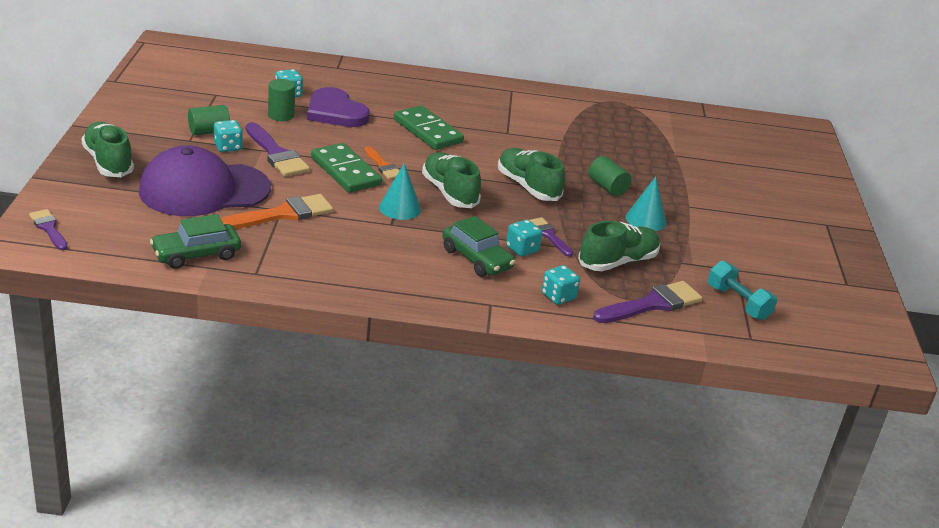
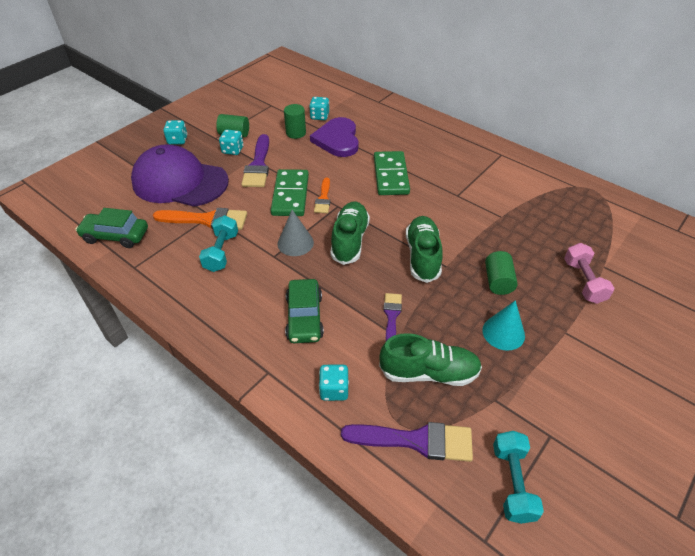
camera: 40 degrees right, 15 degrees up
purple brush [29,209,68,250] -> none
green shoe [81,122,134,177] -> none
turquoise cone [379,163,421,220] -> grey cone [277,210,314,256]
turquoise dice [506,220,542,257] -> turquoise dice moved to [163,120,187,145]
none -> turquoise dumbbell [199,215,238,272]
none -> pink dumbbell [564,243,615,304]

